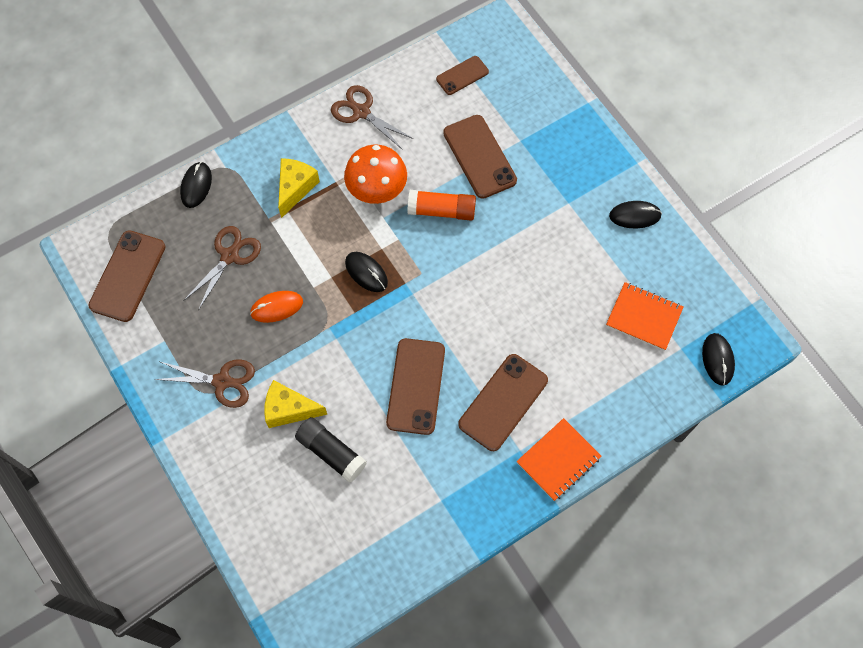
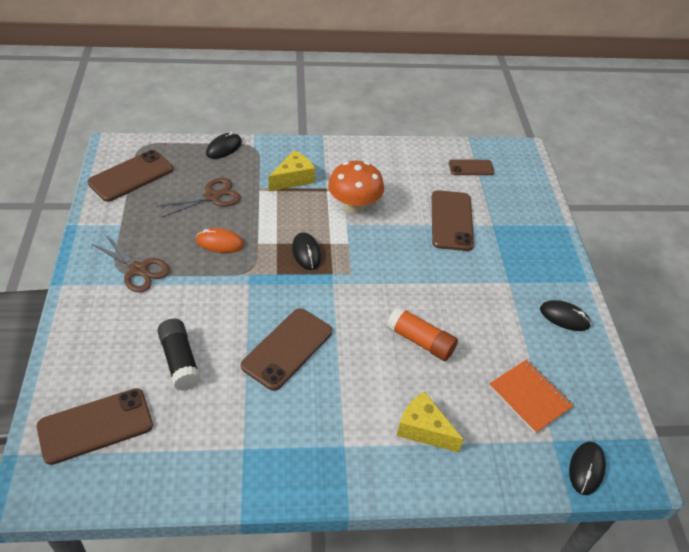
camera: 25 degrees right, 20 degrees down
yellow cheese [264,380,327,428] -> yellow cheese moved to [397,391,464,452]
brown scissors [331,85,414,150] -> none
orange glue stick [407,190,476,220] -> orange glue stick moved to [386,306,458,361]
brown phone [458,354,548,451] -> brown phone moved to [37,388,153,465]
orange notebook [516,418,602,501] -> none

